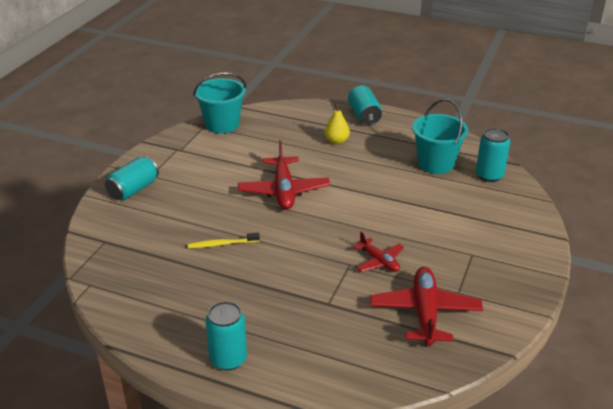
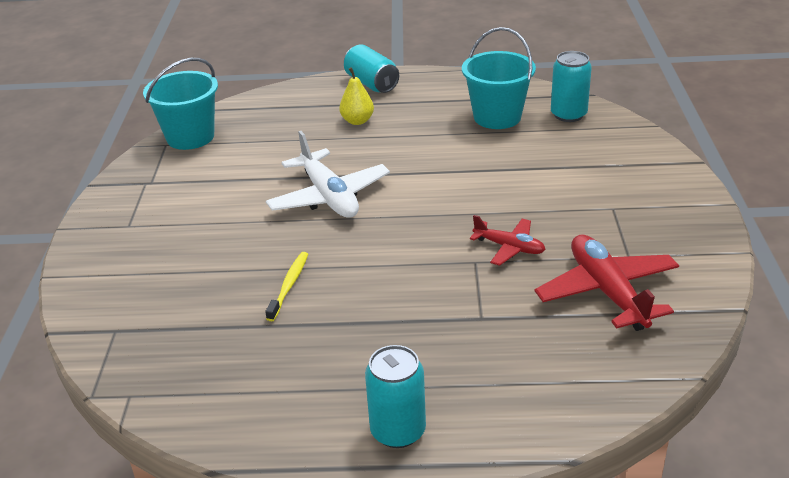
camera: 20 degrees left, 0 degrees up
turquoise can [105,156,159,201] -> none
yellow toothbrush [188,233,260,248] -> yellow toothbrush turned 135 degrees clockwise [265,252,308,321]
red plane [238,140,330,210] -> white plane [266,131,390,218]

